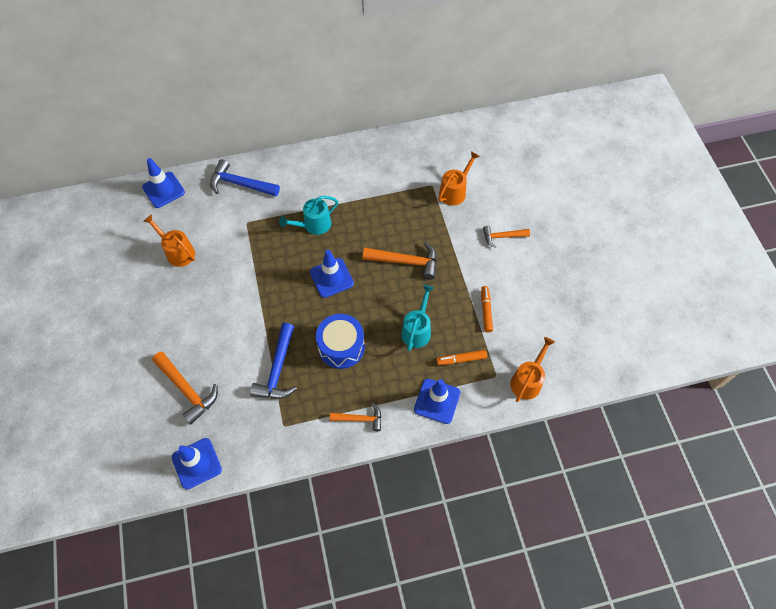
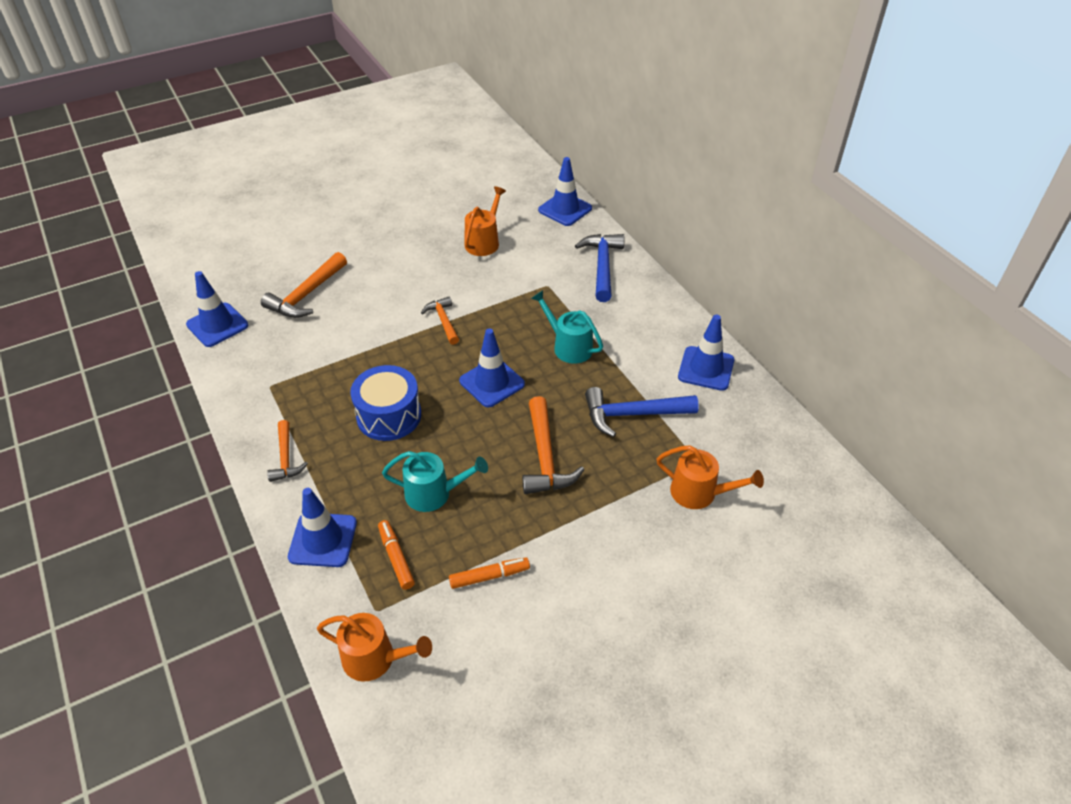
camera: 75 degrees right, 15 degrees down
blue hammer [250,323,297,399] -> blue hammer moved to [585,387,699,437]
orange hammer [483,226,530,248] -> orange hammer moved to [421,296,459,345]
none -> blue traffic cone [678,315,734,391]

